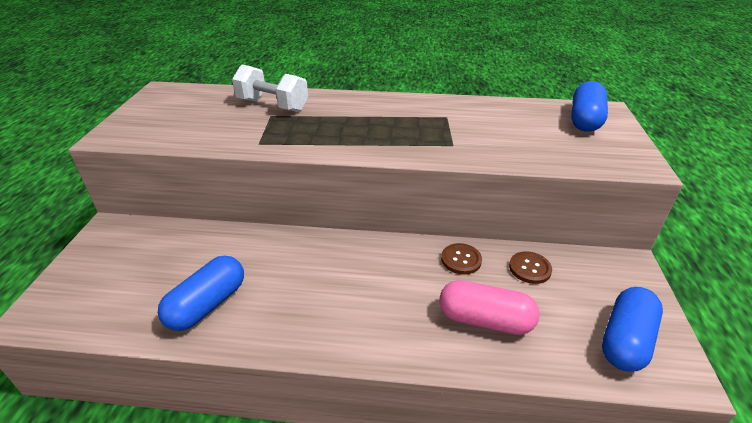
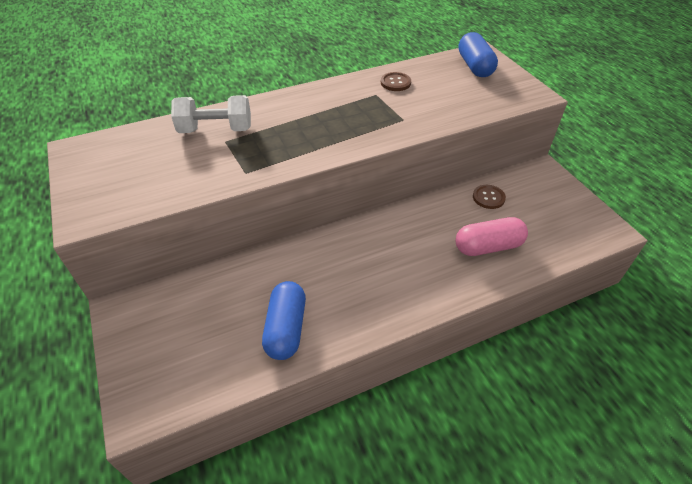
camera: 30 degrees left, 10 degrees up
brown button [441,243,482,275] -> brown button moved to [381,72,411,91]
blue capsule [602,287,663,372] -> none

